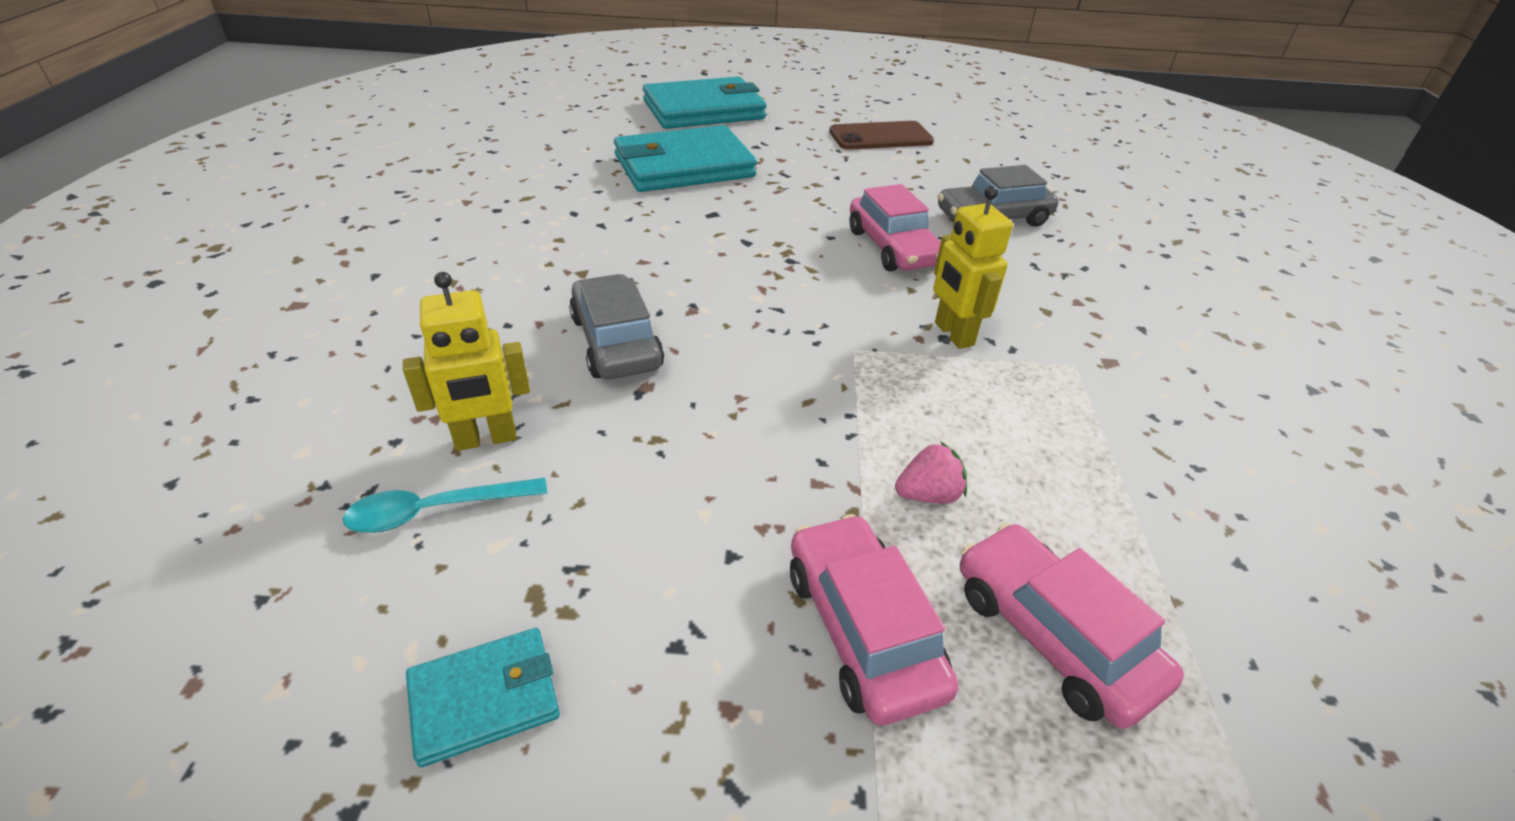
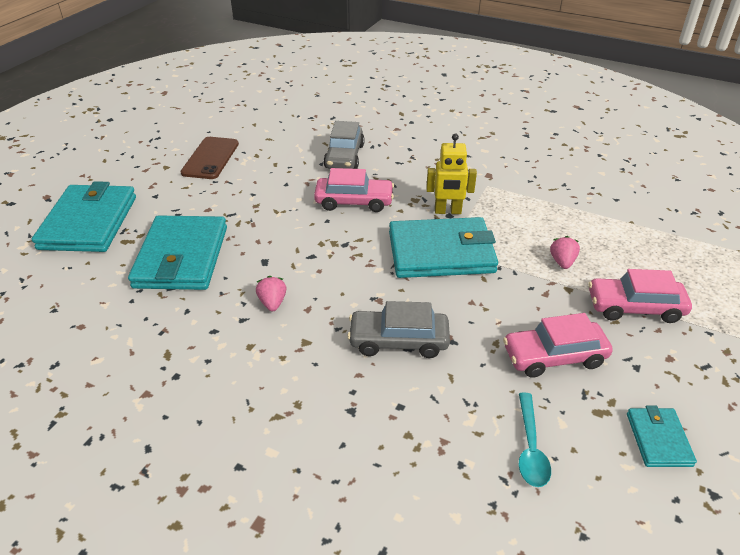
camera: 65 degrees left, 0 degrees up
yellow robot [403,272,530,451] -> none
pink car [960,523,1184,729] -> pink car moved to [503,313,613,378]
none -> pink strawberry [256,276,287,311]
none -> turquoise wallet [389,217,498,278]

